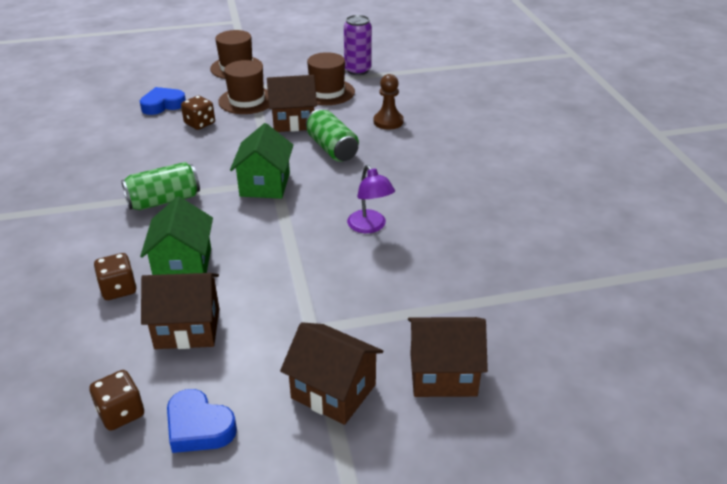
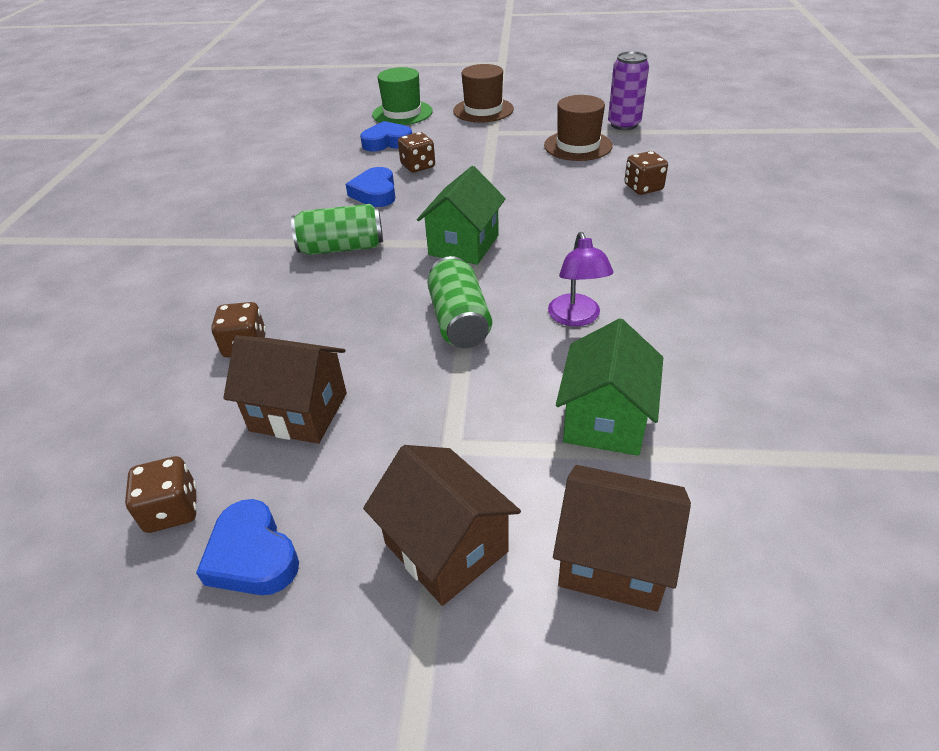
camera: 20 degrees right, 5 degrees up
green house [140,196,213,275] -> green house moved to [556,318,663,456]
brown hat [218,60,269,114] -> none
brown house [267,75,317,132] -> none
green can [306,109,359,162] -> green can moved to [427,256,492,348]
brown pawn [374,74,404,130] -> brown dice [625,151,668,195]
none -> blue heart [346,167,396,207]
none -> green hat [372,67,433,125]

